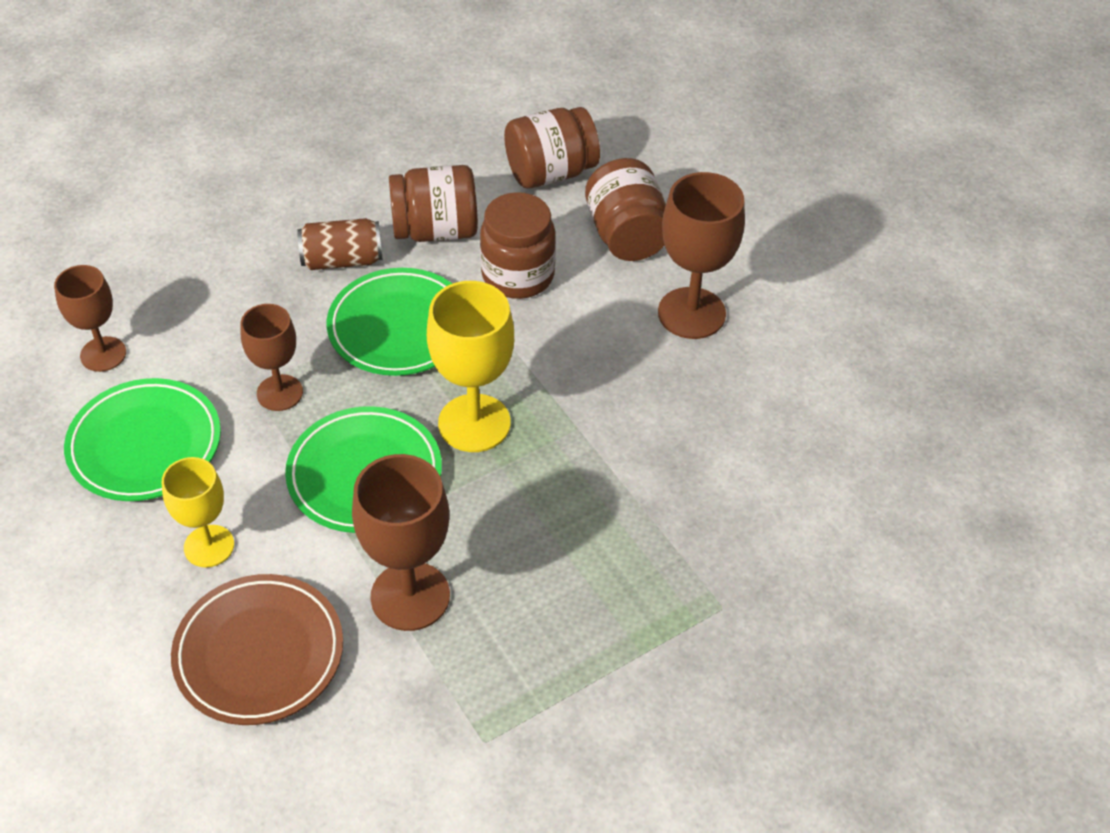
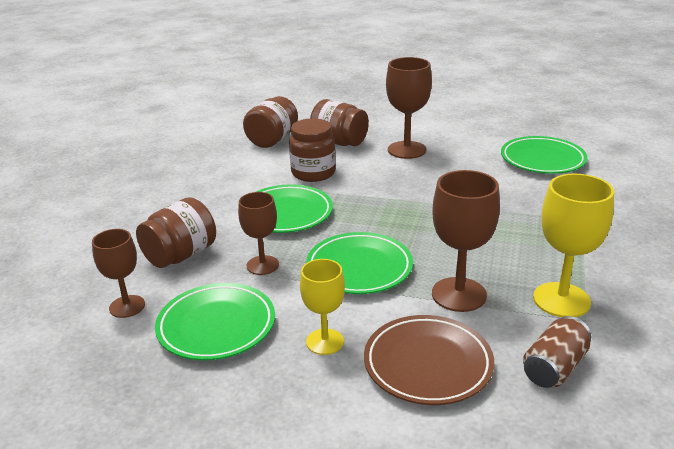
camera: 40 degrees left, 20 degrees down
brown can [297,218,383,270] -> brown can moved to [523,316,591,388]
brown jar [389,165,478,242] -> brown jar moved to [136,197,216,268]
yellow goblet [427,281,514,452] -> yellow goblet moved to [533,174,614,317]
none -> green plate [501,136,587,174]

